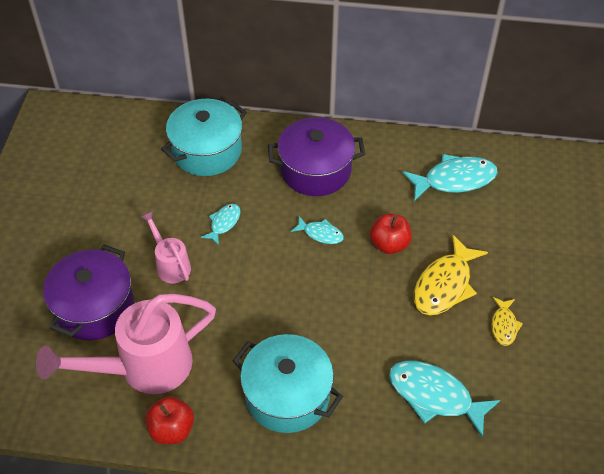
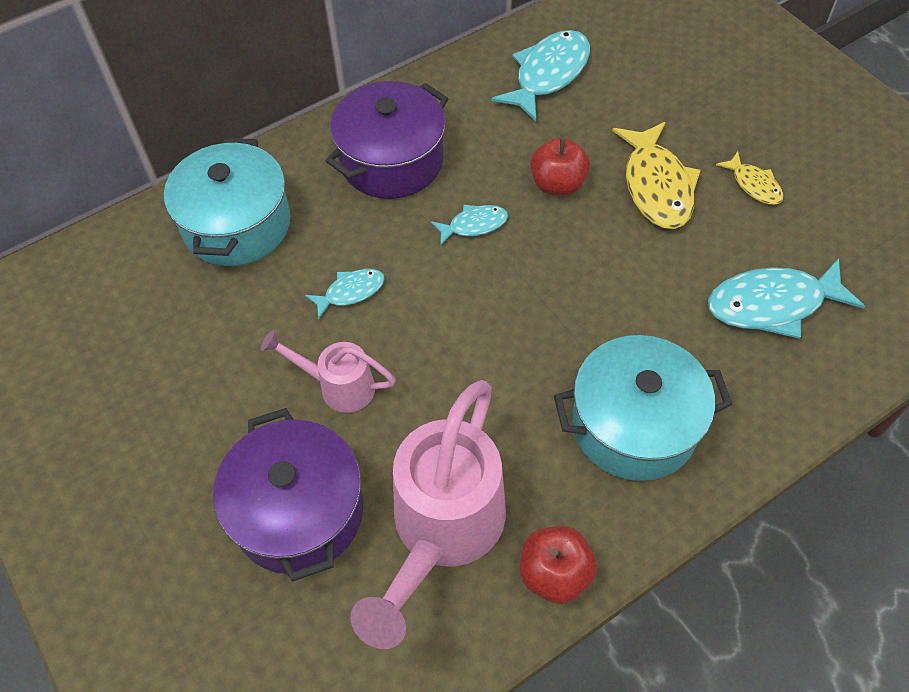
camera: 40 degrees left, 5 degrees up
turquoise fish [201,204,240,245] -> turquoise fish turned 75 degrees clockwise [305,269,385,320]

